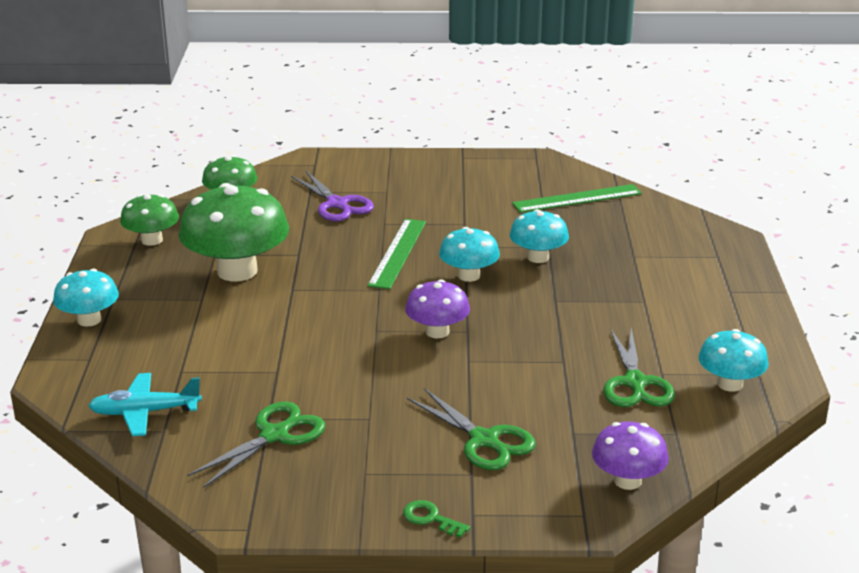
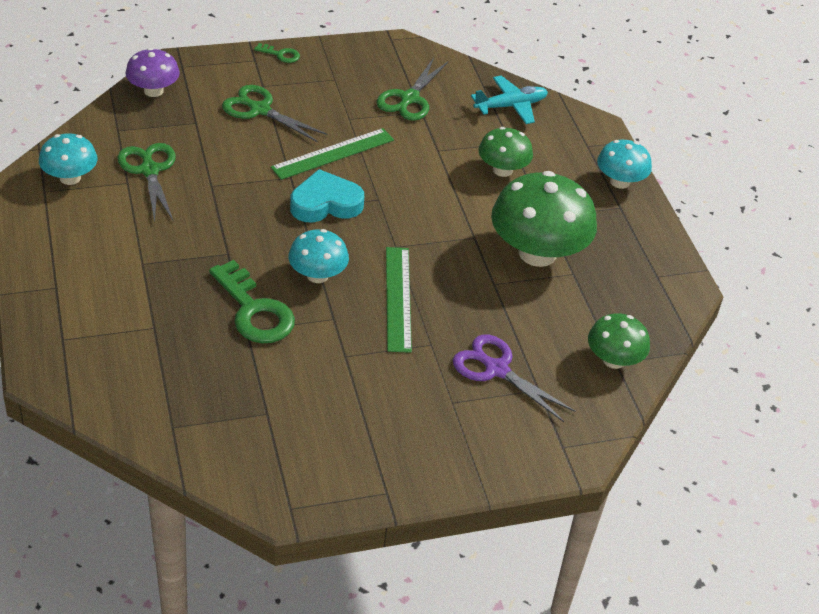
camera: 160 degrees right, 15 degrees up
green mushroom [120,194,179,246] -> green mushroom moved to [479,127,533,177]
purple mushroom [405,279,470,338] -> turquoise heart [290,169,364,222]
turquoise mushroom [510,209,569,263] -> green key [209,260,295,343]
green ruler [512,184,642,213] -> green ruler moved to [271,128,394,180]

